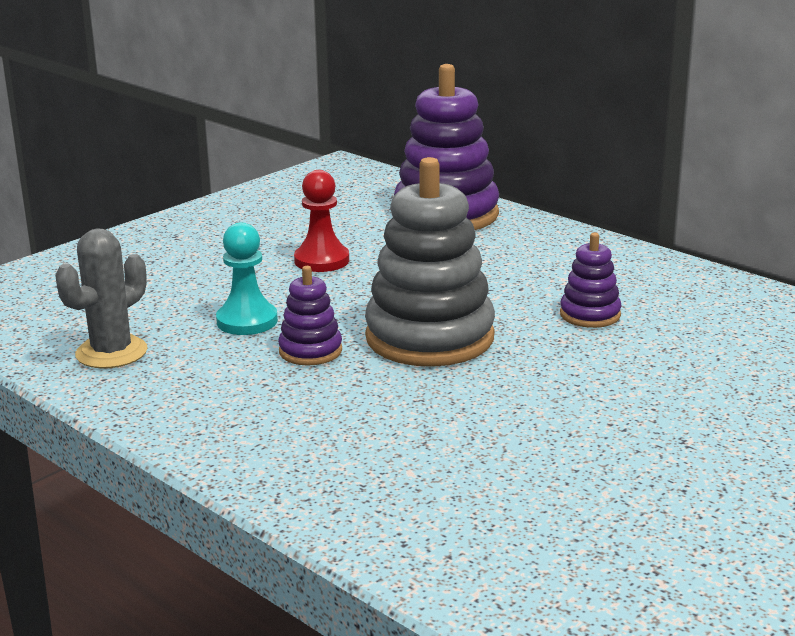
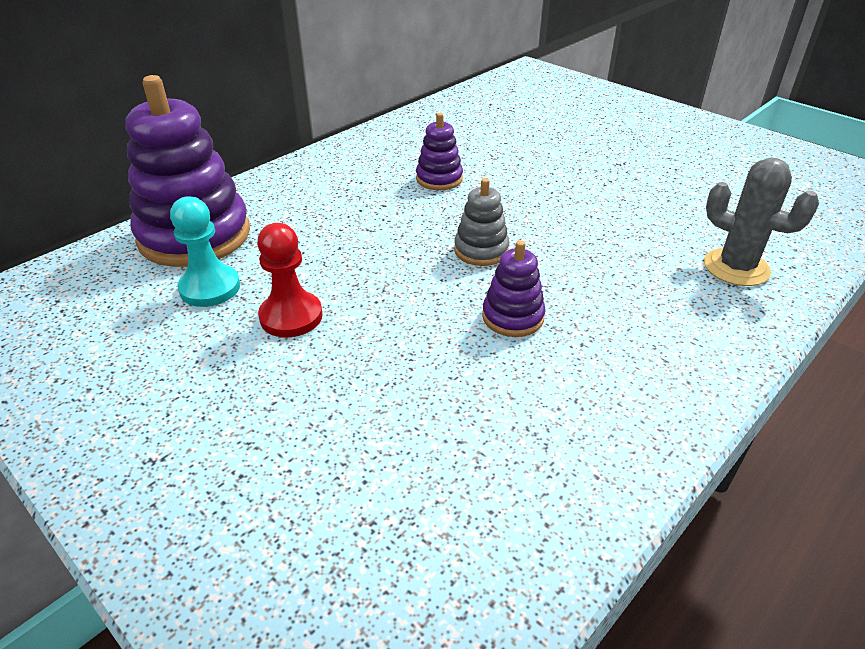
camera: 90 degrees left, 15 degrees up
grey cactus [55,228,148,368] -> grey cactus moved to [704,158,819,286]
turquoise pawn [216,222,278,335] -> turquoise pawn moved to [170,196,240,307]
grey stacking toy [365,157,495,367] -> grey stacking toy [454,178,509,266], size x0.48

